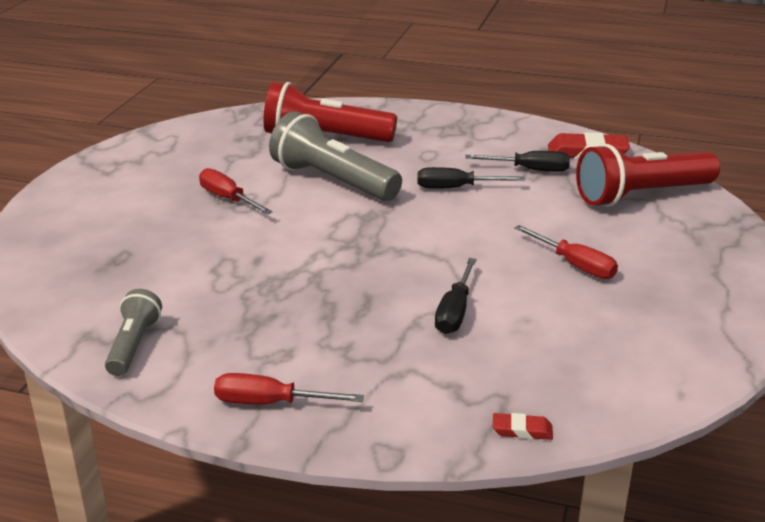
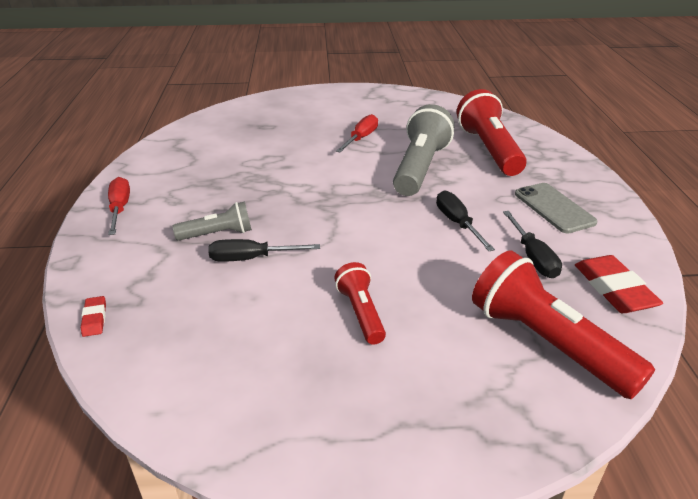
camera: 70 degrees right, 5 degrees up
grey flashlight [105,289,162,376] -> grey flashlight moved to [173,201,252,241]
red screwdriver [514,225,618,279] -> red flashlight [334,262,386,345]
none -> grey phone [515,183,598,233]

